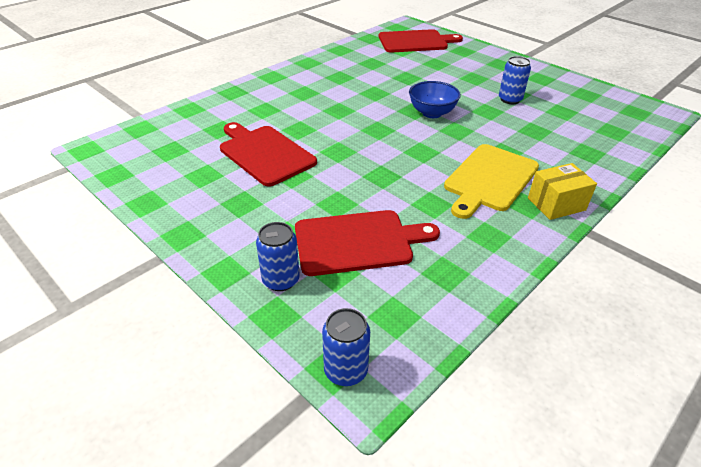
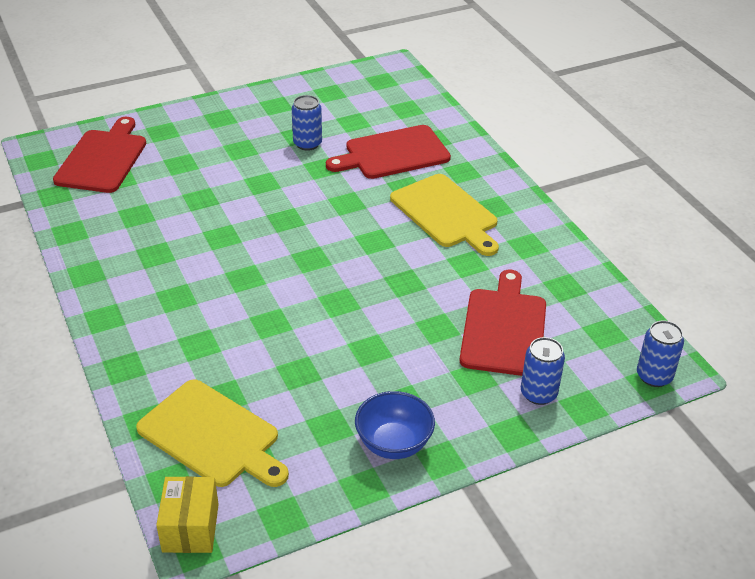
camera: 70 degrees left, 0 degrees up
red cutting board [220,122,317,187] -> red cutting board moved to [326,125,451,179]
blue bowl [409,81,461,118] -> blue bowl moved to [355,391,435,459]
yellow box [528,163,597,220] -> yellow box moved to [156,476,219,553]
none -> yellow cutting board [136,379,289,487]

